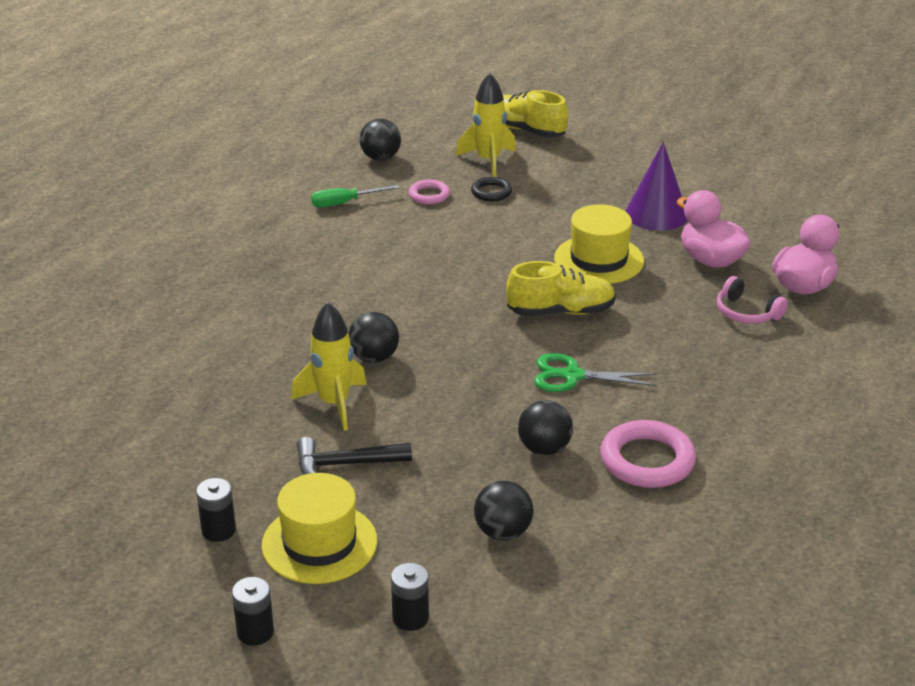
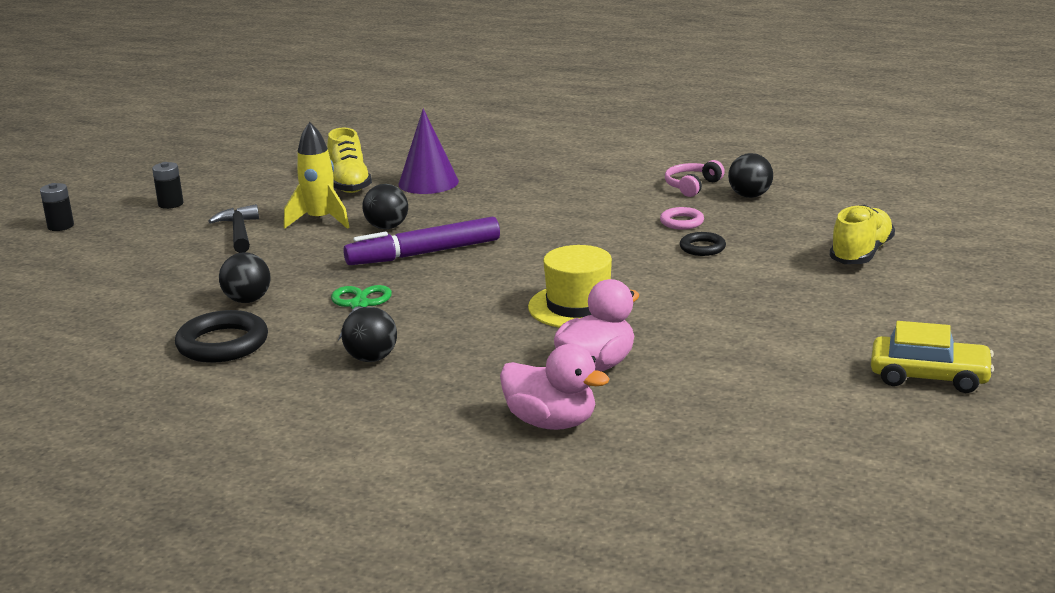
camera: 85 degrees right, 10 degrees down
yellow hat [262,473,377,584] -> none
green screwdriver [311,185,400,207] -> none
black battery [391,563,429,631] -> none
yellow rocket [456,73,516,177] -> none
black ball [474,481,534,540] -> black ball moved to [341,307,397,362]
yellow shoe [506,261,616,316] -> yellow shoe moved to [327,128,372,193]
pink ring [600,420,696,488] -> black ring [175,310,268,363]
purple cone [625,142,687,231] -> purple cone moved to [399,108,459,194]
pink headphones [717,276,788,324] -> pink headphones moved to [665,160,725,197]
none -> purple marker [343,217,500,265]
none -> yellow car [871,321,994,393]

